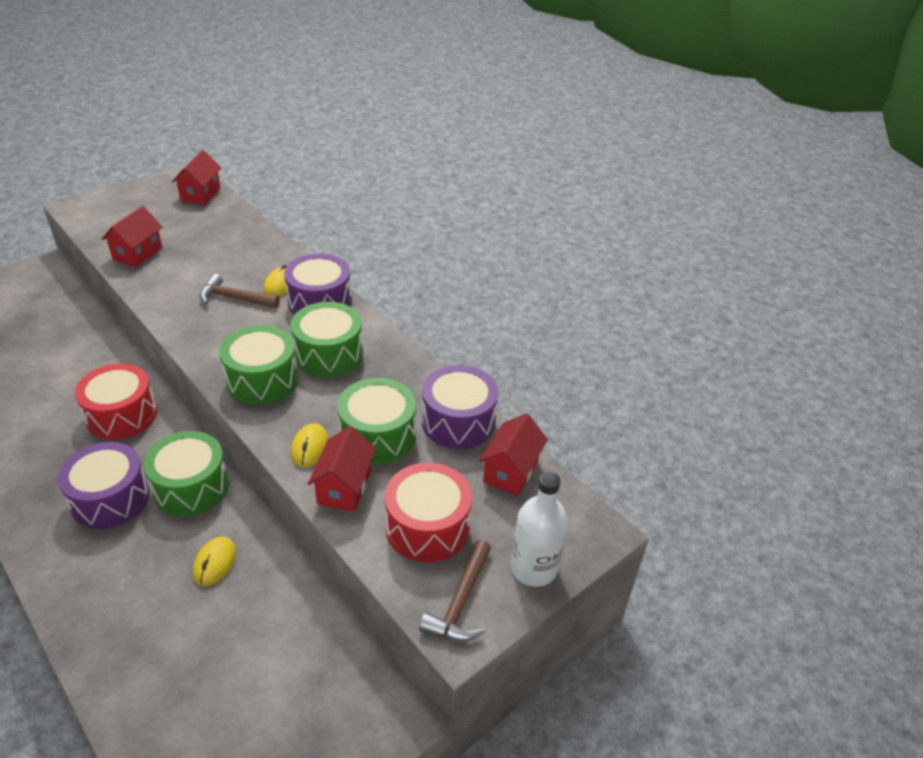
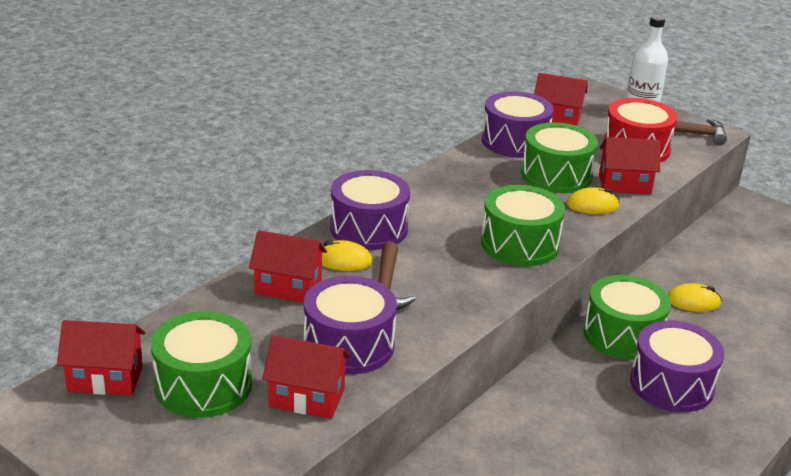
camera: 100 degrees left, 10 degrees down
red drum [75,364,157,440] -> none
green drum [290,302,363,377] -> green drum moved to [151,311,252,418]
none -> red house [249,230,327,303]
none -> purple drum [303,276,397,375]

